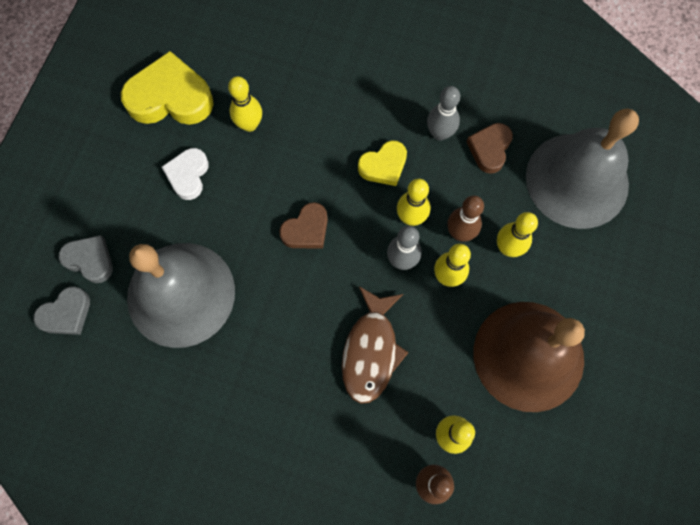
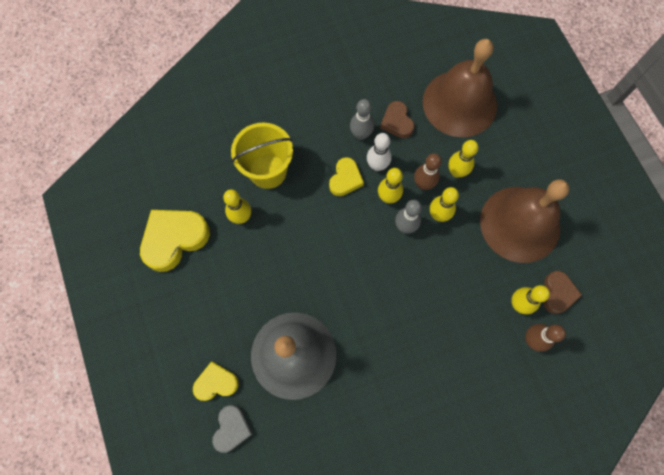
camera: 40 degrees left, 0 degrees up
grey heart [59,235,113,283] -> yellow heart [193,361,239,401]
white heart [162,148,209,200] -> none
brown heart [279,202,328,248] -> brown heart moved to [543,271,582,314]
brown fish [342,286,409,404] -> none
grey bell [526,108,639,229] -> brown bell [423,39,497,137]
none -> yellow bucket [231,123,293,189]
none -> white bowling pin [367,133,392,171]

